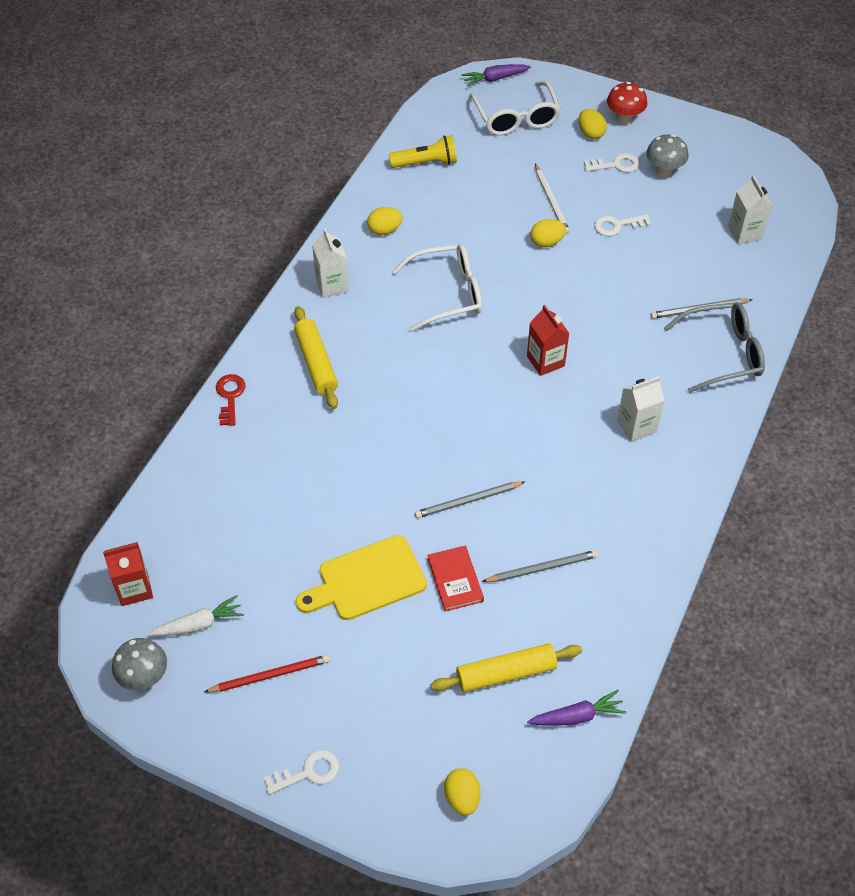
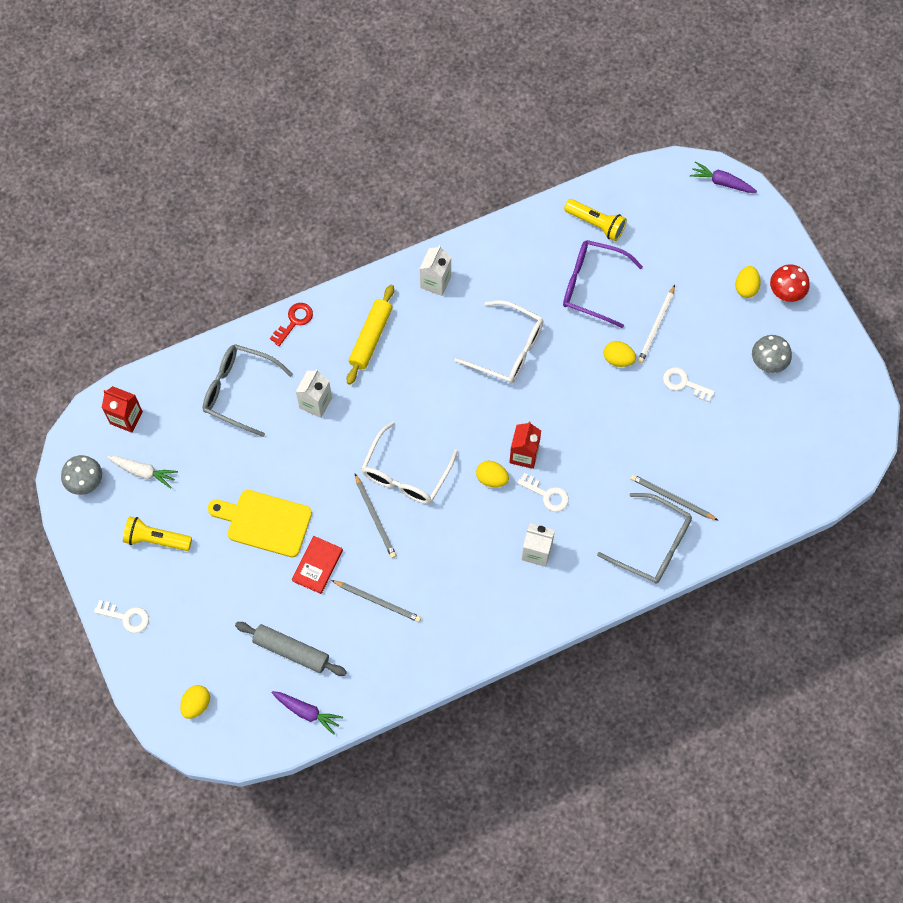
camera: 40 degrees right, 15 degrees up
red pencil [204,655,330,692] -> yellow flashlight [123,516,192,551]
yellow egg [367,207,403,235] -> yellow egg moved to [476,461,509,487]
grey pencil [415,481,525,518] -> grey pencil turned 135 degrees counterclockwise [355,474,396,558]
yellow rolling pin [430,643,582,692] -> grey rolling pin [235,622,347,676]
white glasses [470,81,561,135] -> white glasses moved to [361,421,458,504]
white key [584,153,639,172] -> white key moved to [517,473,569,512]
white carton [728,175,773,244] -> white carton moved to [296,369,332,418]
none -> grey glasses [203,344,293,437]
none -> purple glasses [563,240,643,328]

